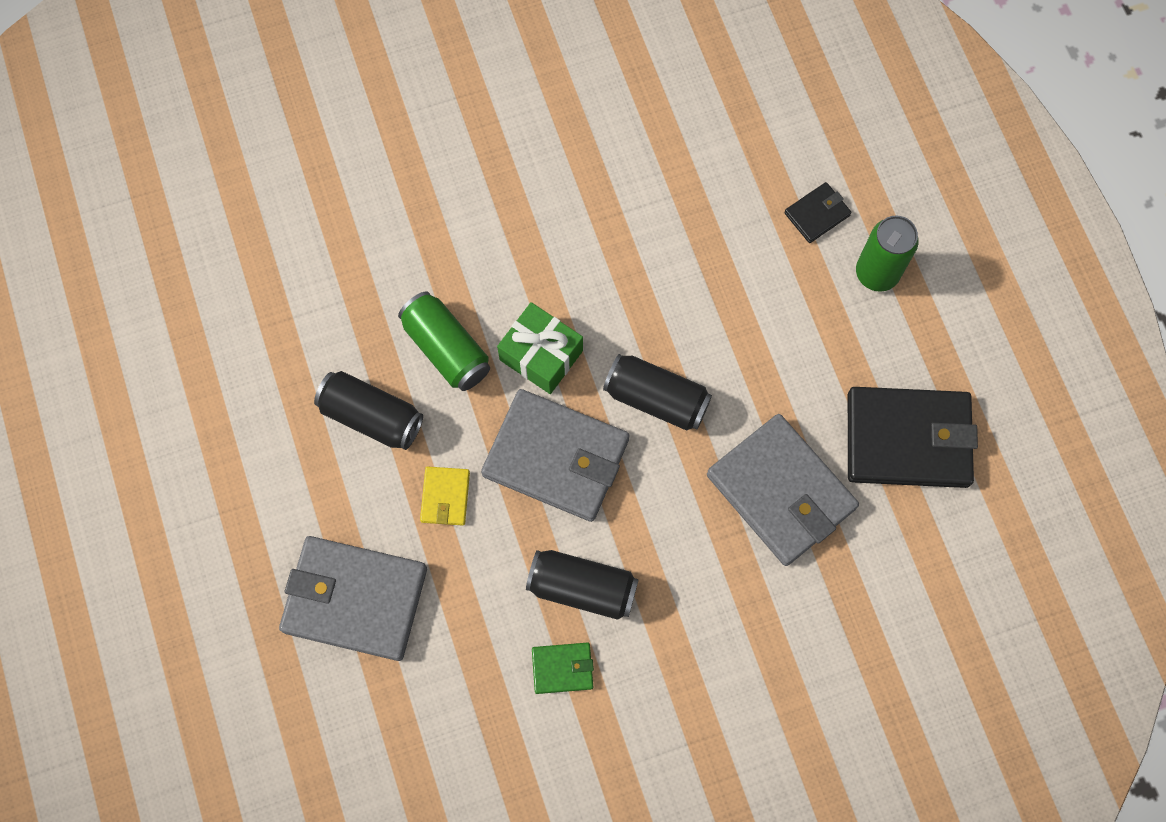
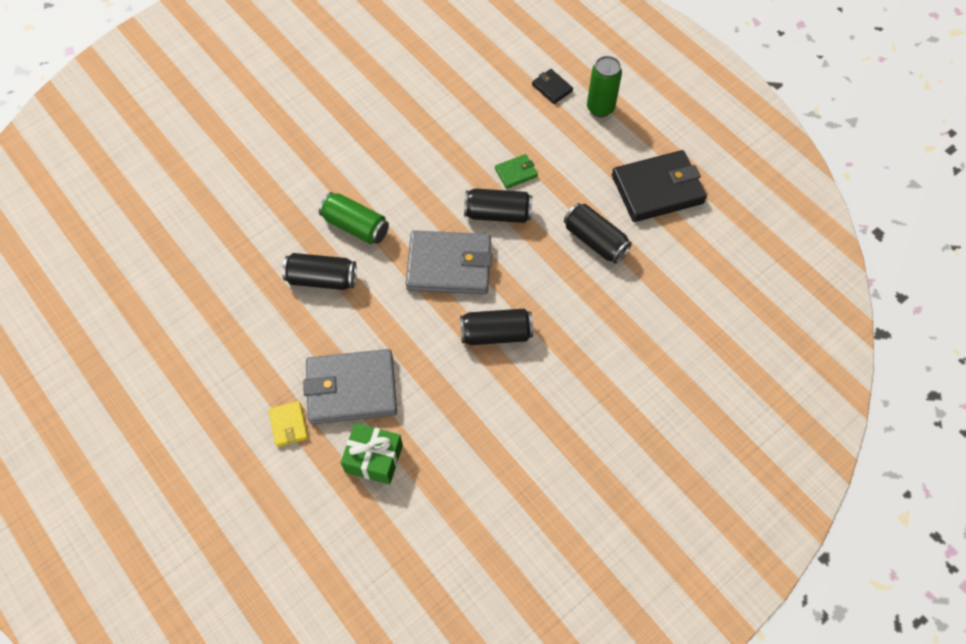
camera: 20 degrees left, 10 degrees down
yellow wallet [420,467,470,526] -> yellow wallet moved to [269,401,308,447]
green gift [497,302,583,394] -> green gift moved to [341,423,403,485]
green wallet [532,642,594,694] -> green wallet moved to [495,154,538,189]
grey wallet [707,414,859,566] -> black can [564,203,632,264]
black wallet [784,182,852,243] -> black wallet turned 75 degrees counterclockwise [532,69,573,104]

